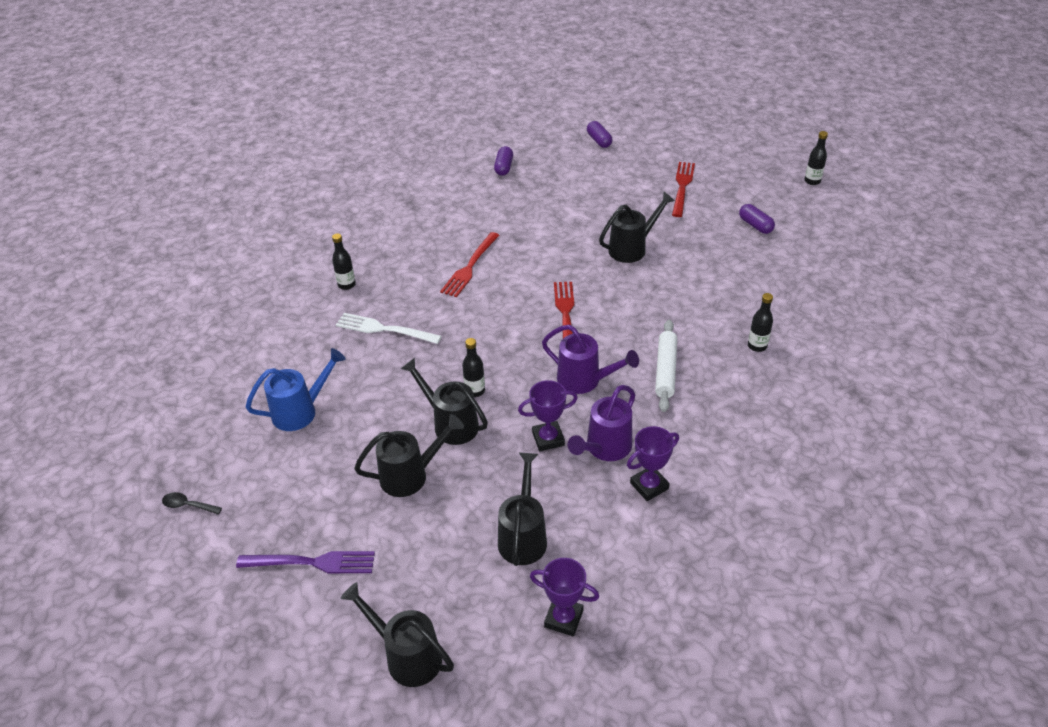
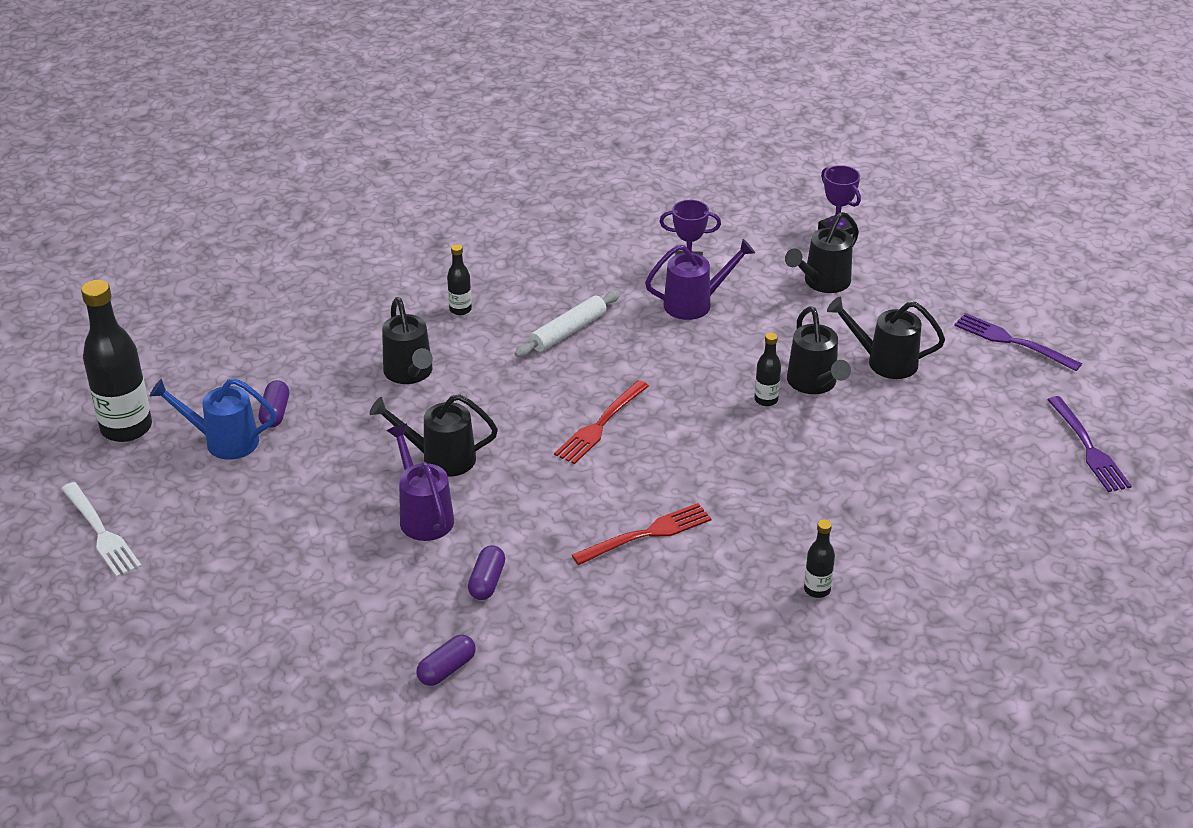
camera: 145 degrees left, 5 degrees down
black spoon [162,492,222,515] -> none
blue watering can [246,348,346,431] -> blue watering can moved to [150,378,276,460]
white fork [336,313,442,344] -> white fork moved to [61,482,142,577]
black watering can [341,582,454,687] -> black watering can moved to [382,297,433,384]
purple trophy [518,380,578,451] -> none
purple watering can [542,325,639,394] -> purple watering can moved to [387,424,454,541]
purple capsule [587,121,612,148] -> purple capsule moved to [468,545,505,600]
red fork [672,162,695,217] -> none
black bottle [804,131,828,185] -> black bottle [81,280,152,442], size x2.11
none -> purple fork [1047,396,1131,492]

